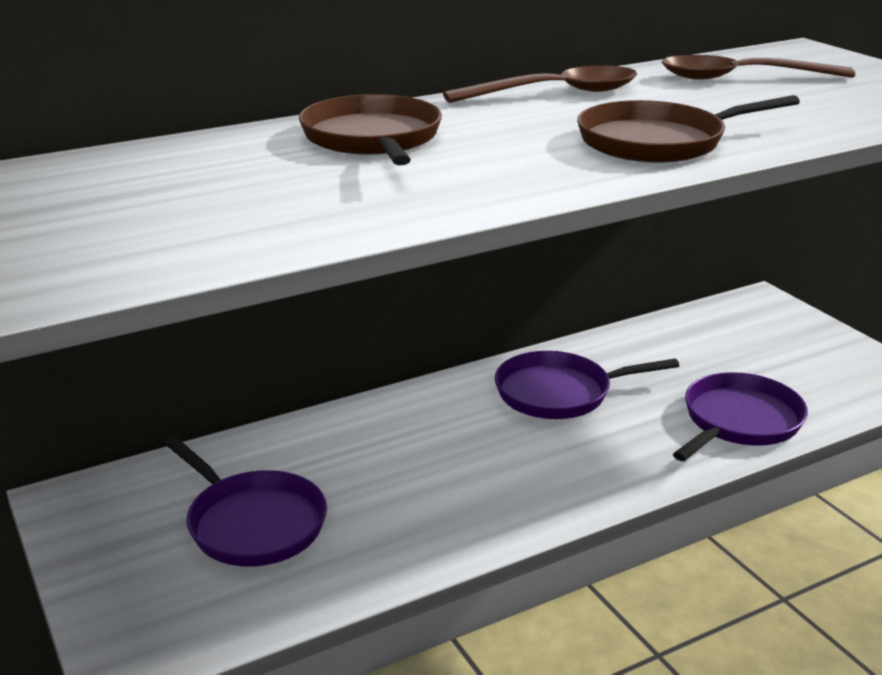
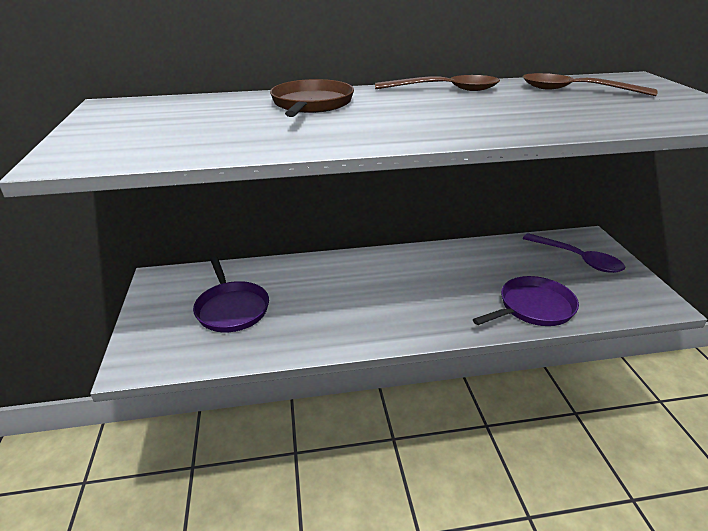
camera: 20 degrees right, 5 degrees up
purple pan [495,351,679,419] -> none
brown pan [577,95,800,163] -> none
none -> purple spoon [522,233,625,273]

